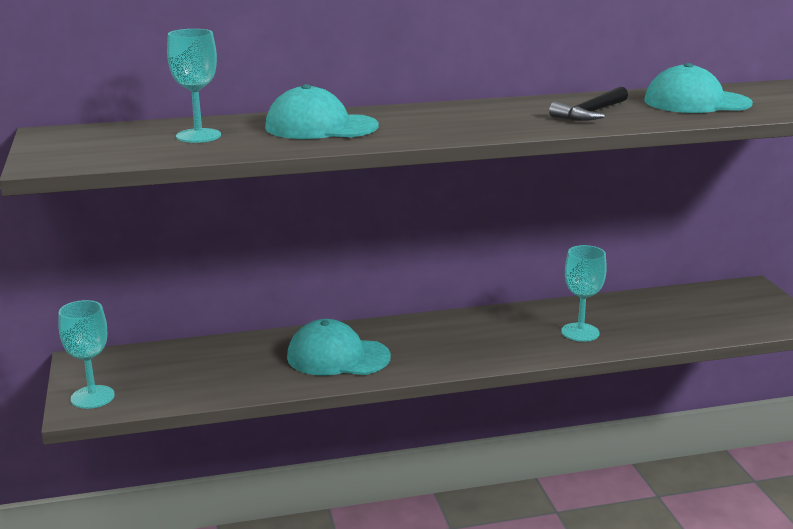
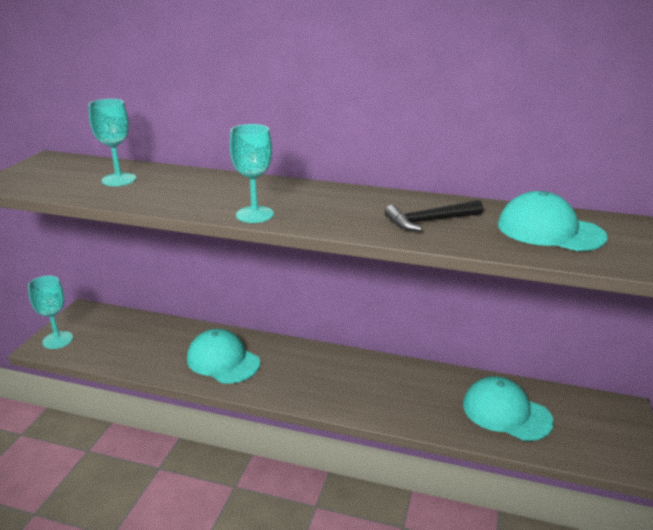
camera: 30 degrees right, 5 degrees up
turquoise cap [265,84,379,139] -> turquoise cap moved to [463,376,554,441]
turquoise goblet [561,245,607,342] -> turquoise goblet moved to [230,124,274,223]

